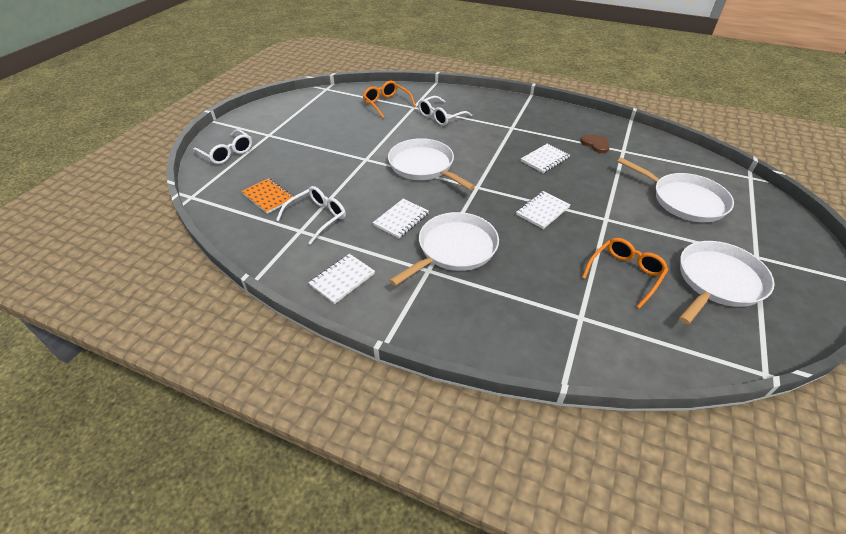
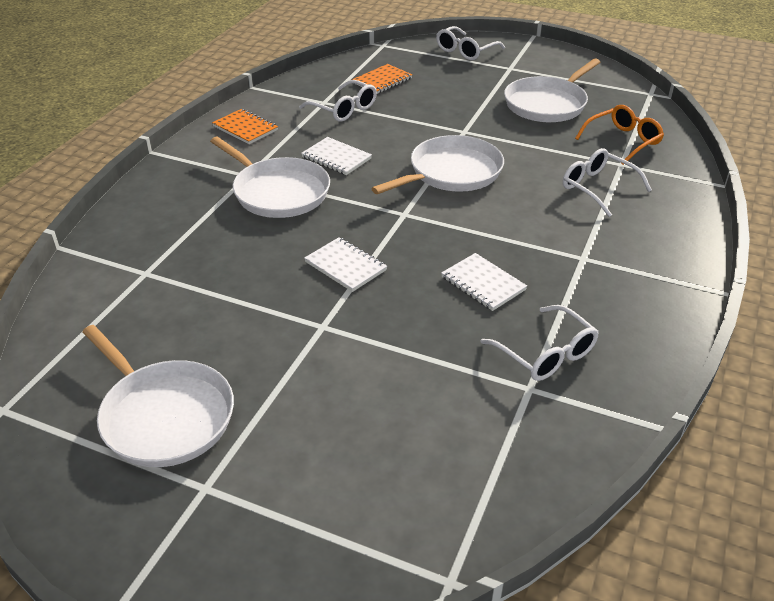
camera: 90 degrees right, 5 degrees down
white notebook [308,254,375,304] -> orange notebook [212,109,278,144]
brown heart [581,135,610,153] -> white glasses [480,305,599,381]
orange glasses [582,238,668,309] -> none
white pan [617,157,734,222] -> white pan moved to [504,59,600,122]

